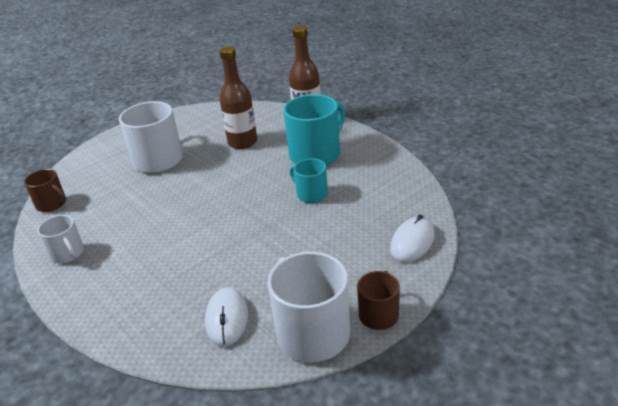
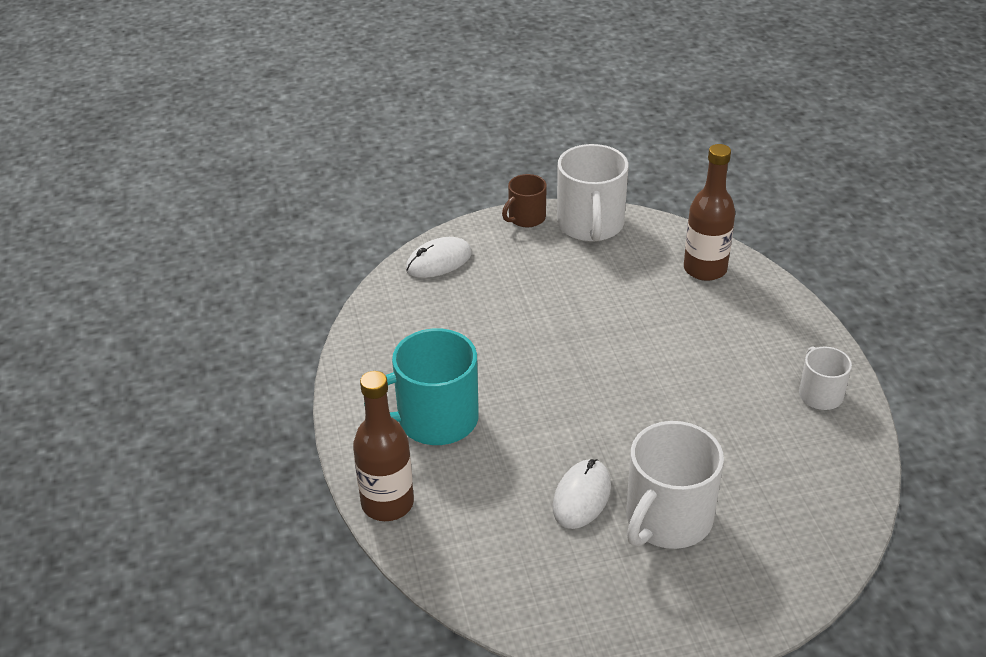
camera: 155 degrees left, 5 degrees up
brown mug [24,169,66,212] -> none
white mouse [205,287,248,346] -> white mouse moved to [553,459,611,529]
brown bottle [220,47,257,149] -> brown bottle moved to [684,144,735,281]
turquoise mug [289,158,328,203] -> none

